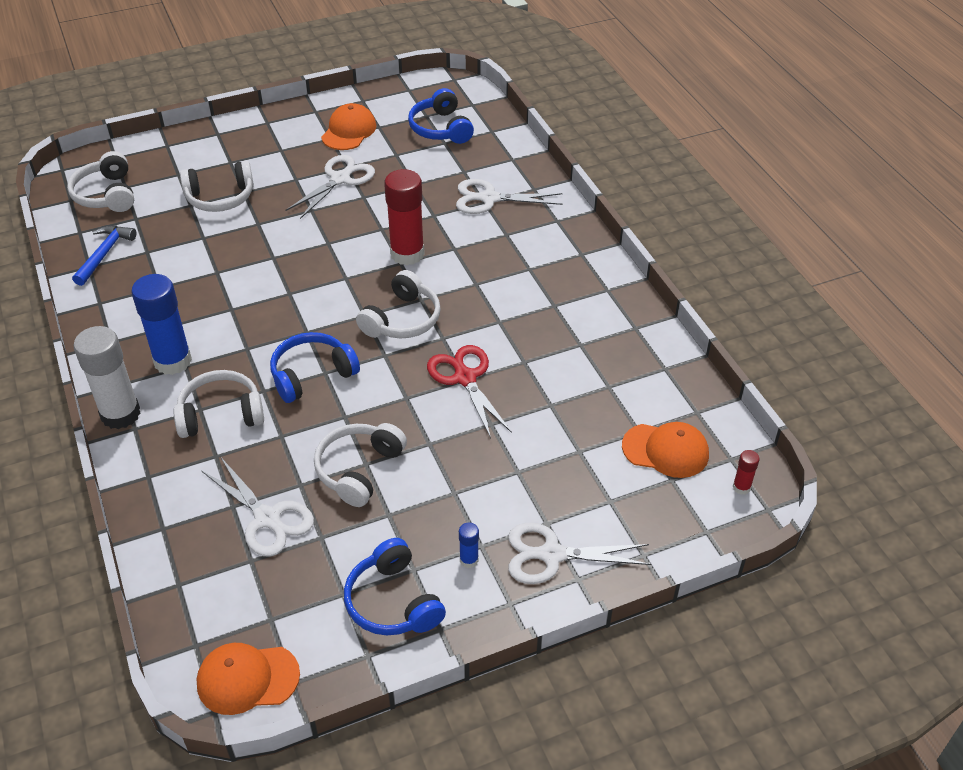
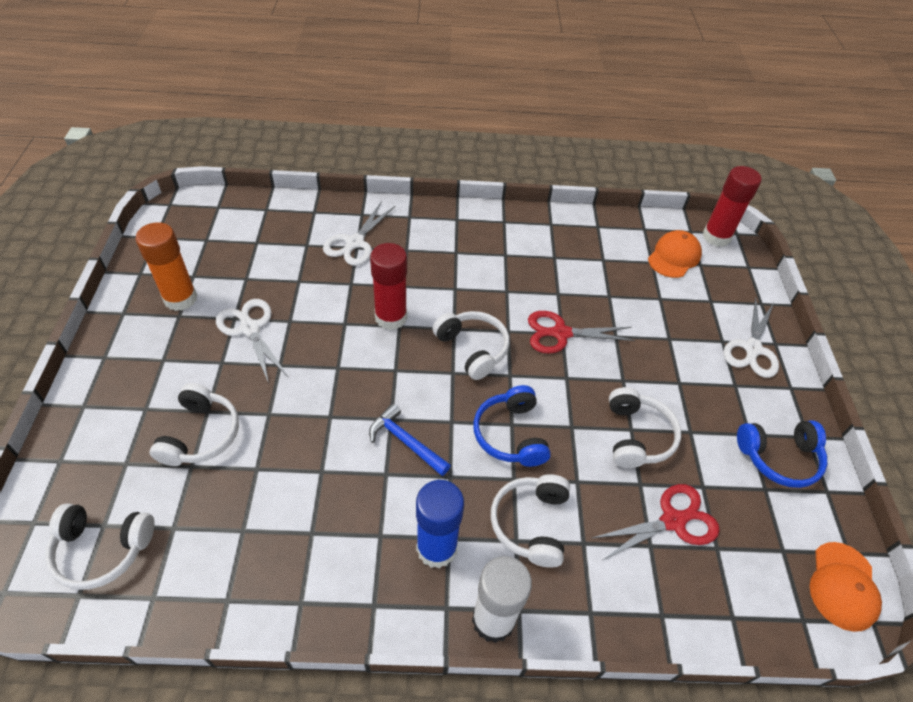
camera: 70 degrees left, 5 degrees up
blue hammer [72,225,136,286] -> blue hammer moved to [369,403,451,476]
white scissors [202,456,314,557] -> red scissors [592,484,720,560]
white headphones [314,423,407,507] -> white headphones turned 135 degrees counterclockwise [609,387,681,468]
orange cap [321,103,376,150] -> orange glue stick [135,222,197,311]
blue headphones [408,88,474,144] -> none
blue glue stick [459,522,479,568] -> none
red glue stick [733,450,760,495] -> red glue stick [702,166,762,247], size x2.28

